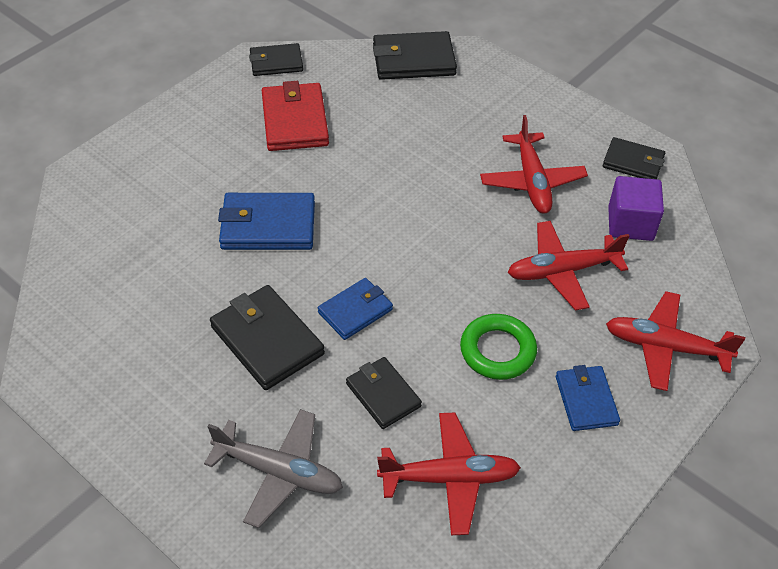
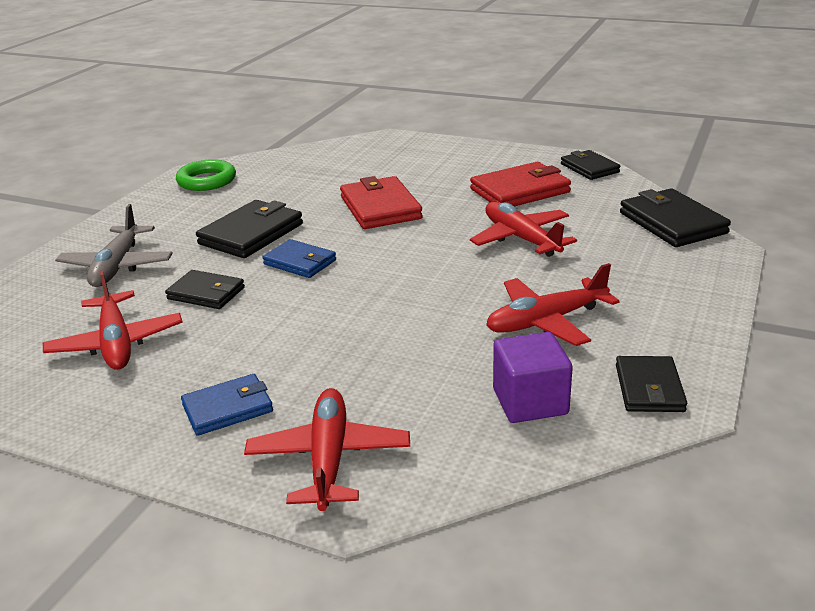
camera: 75 degrees right, 20 degrees down
blue wallet [218,193,315,250] -> red wallet [340,176,423,229]
black wallet [346,357,422,429] -> black wallet turned 75 degrees clockwise [165,270,245,309]
green ring [460,314,537,380] -> green ring moved to [176,159,236,191]
red plane [508,221,629,311] -> red plane moved to [470,202,577,257]

